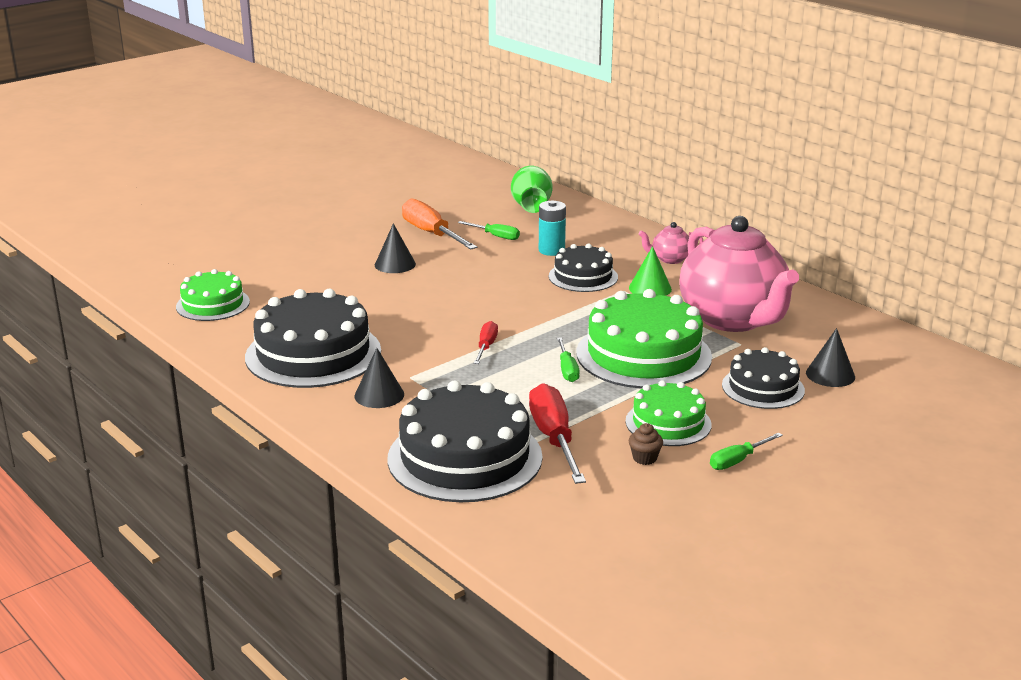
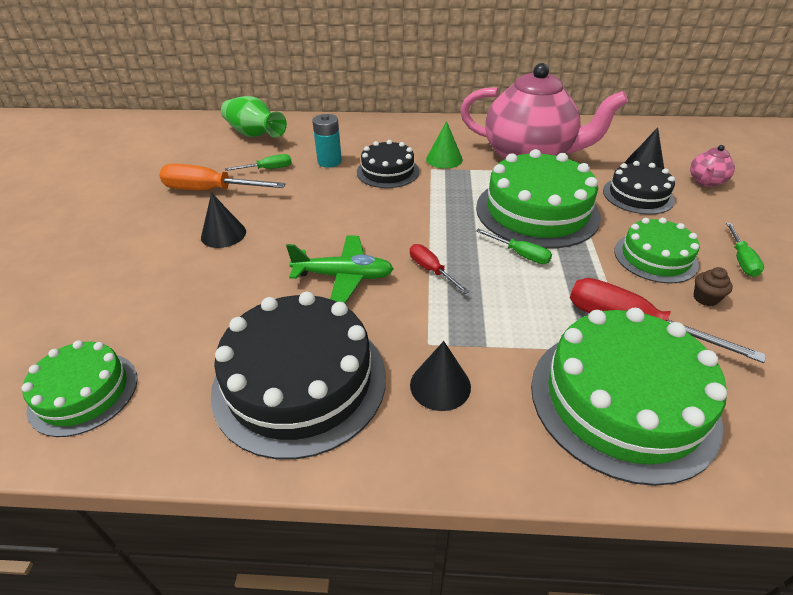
camera: 45 degrees left, 15 degrees up
black cake [388,381,543,502] -> green cake [531,308,727,486]
pink teapot [639,222,703,264] -> pink teapot moved to [690,145,735,187]
none -> green plane [286,235,394,303]

